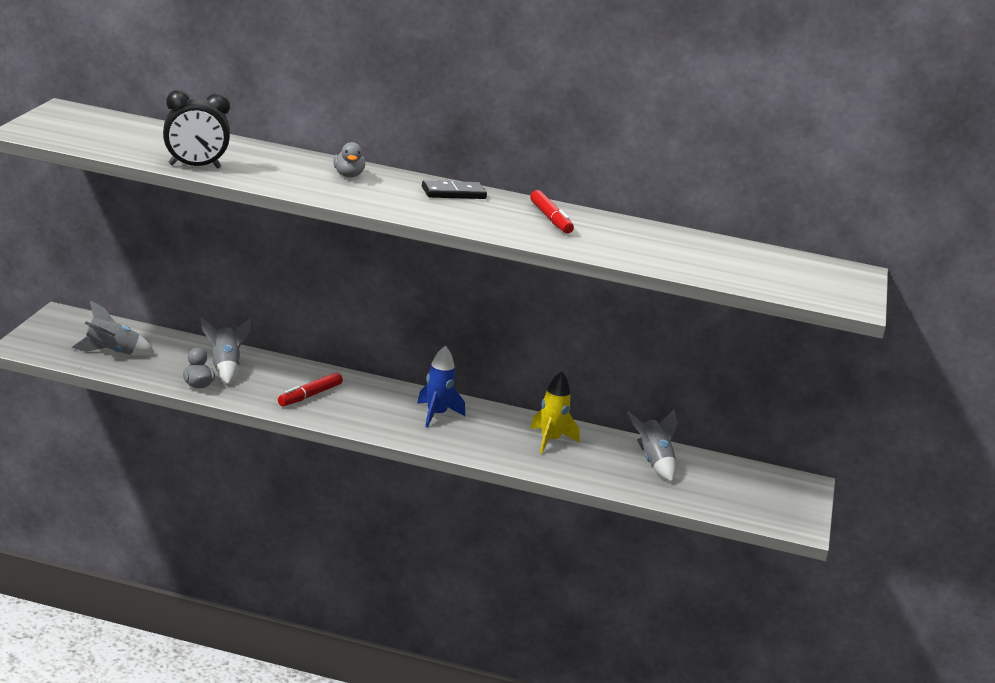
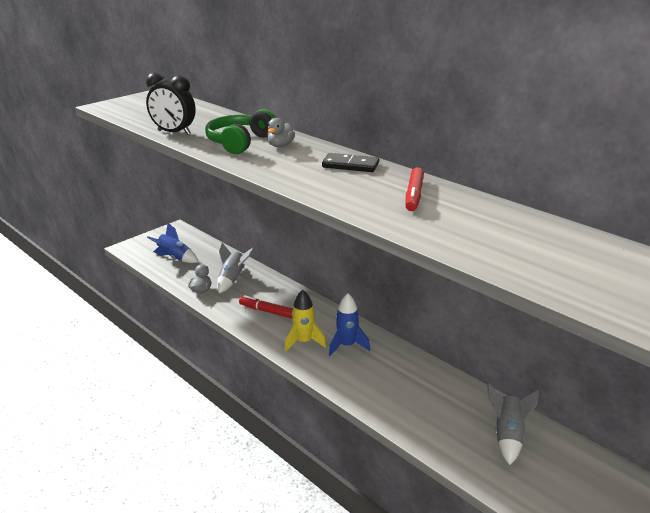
camera: 35 degrees right, 5 degrees up
grey rocket [71,301,155,356] -> blue rocket [147,223,198,263]
red marker [278,372,343,406] -> red marker turned 45 degrees clockwise [239,295,293,318]
yellow rocket [530,371,580,454] -> yellow rocket moved to [285,290,326,352]
none -> green headphones [205,109,276,154]

